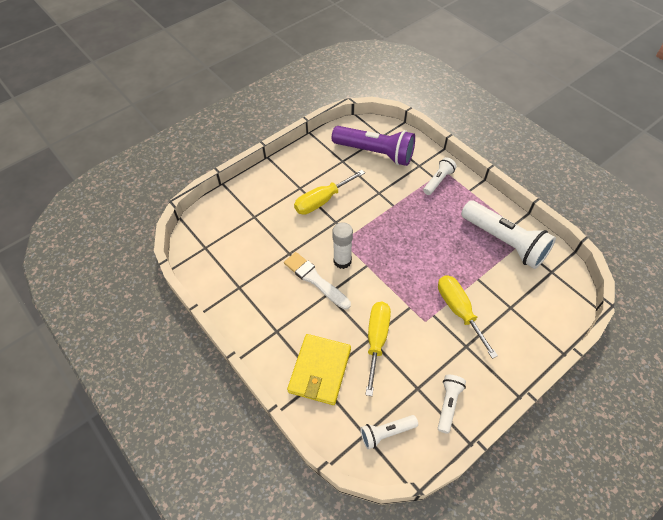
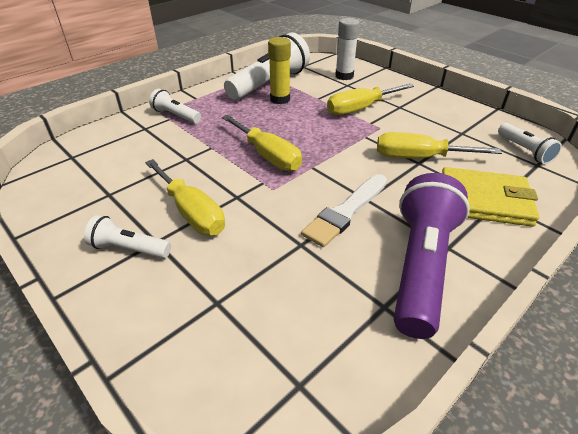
camera: 95 degrees left, 15 degrees down
purple flashlight [332,126,415,166] -> purple flashlight moved to [394,173,470,339]
white glue stick [332,222,353,269] -> white glue stick moved to [335,18,360,80]
white flashlight [438,375,466,434] -> white flashlight moved to [84,215,171,259]
none -> yellow screwdriver [222,115,302,171]
none -> yellow glue stick [268,37,291,104]

